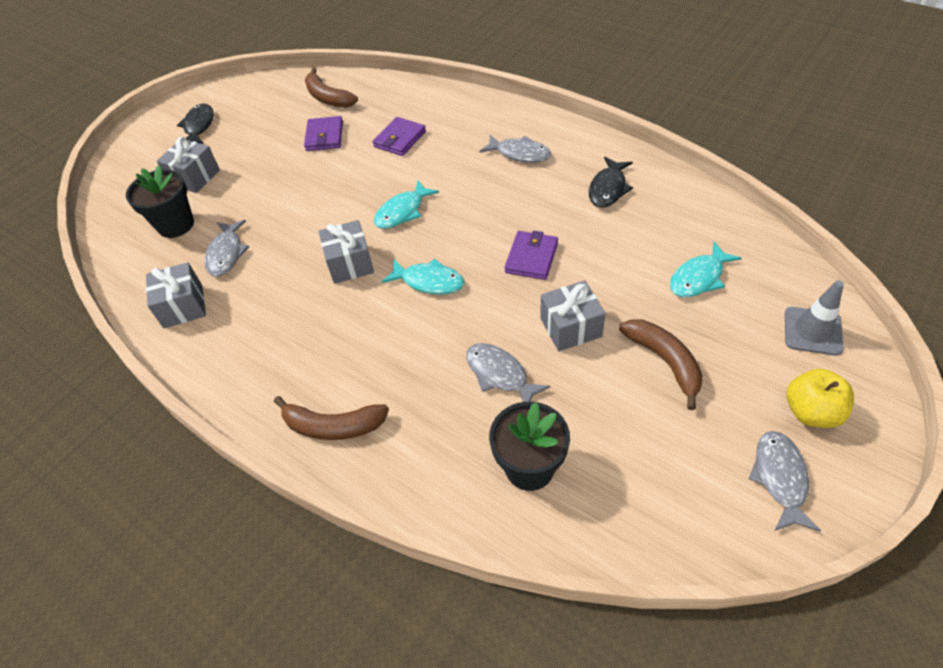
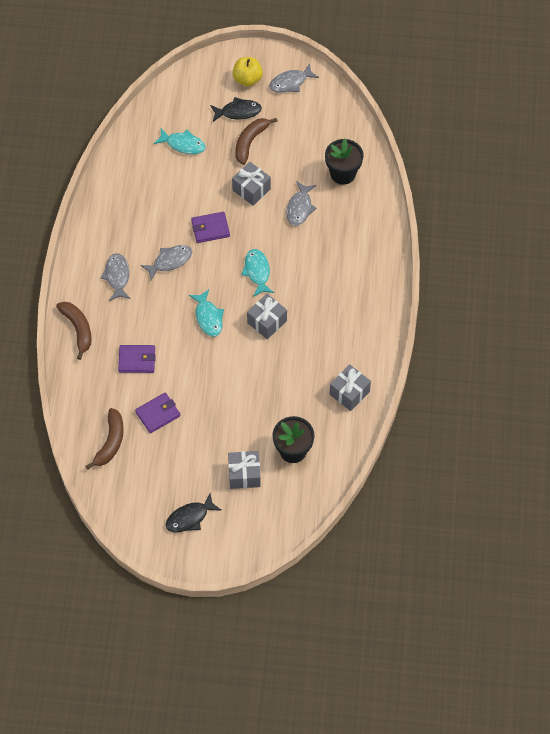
camera: 125 degrees left, 10 degrees up
grey fish [204,220,249,276] -> grey fish moved to [140,245,192,281]
brown banana [274,396,389,440] -> brown banana moved to [56,302,92,360]
turquoise fish [374,181,439,229] -> turquoise fish turned 60 degrees clockwise [189,289,224,337]
black fish [589,157,633,208] -> black fish moved to [210,97,262,122]
grey traffic cone [785,280,844,356] -> none

